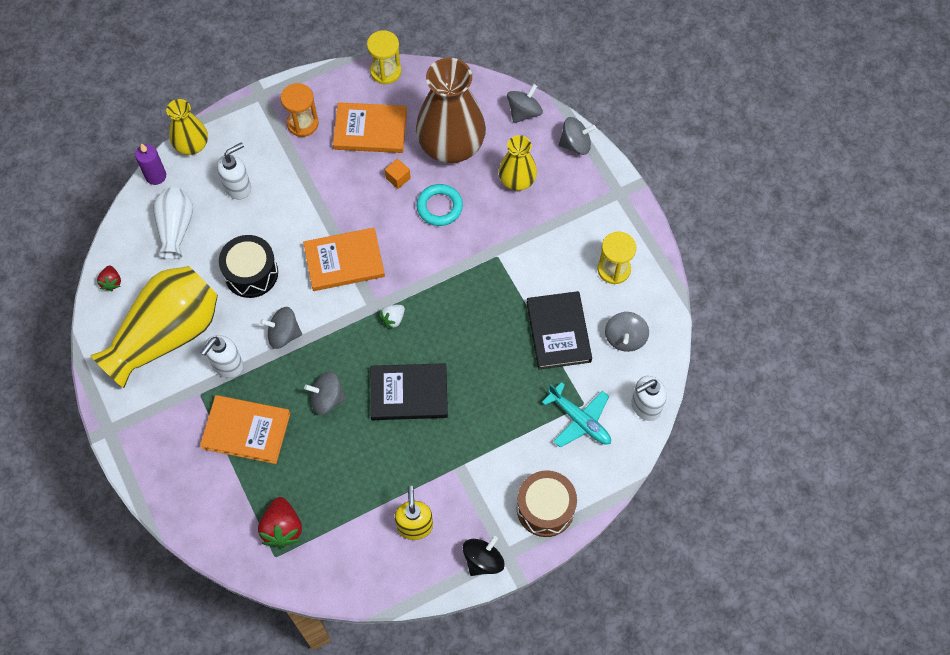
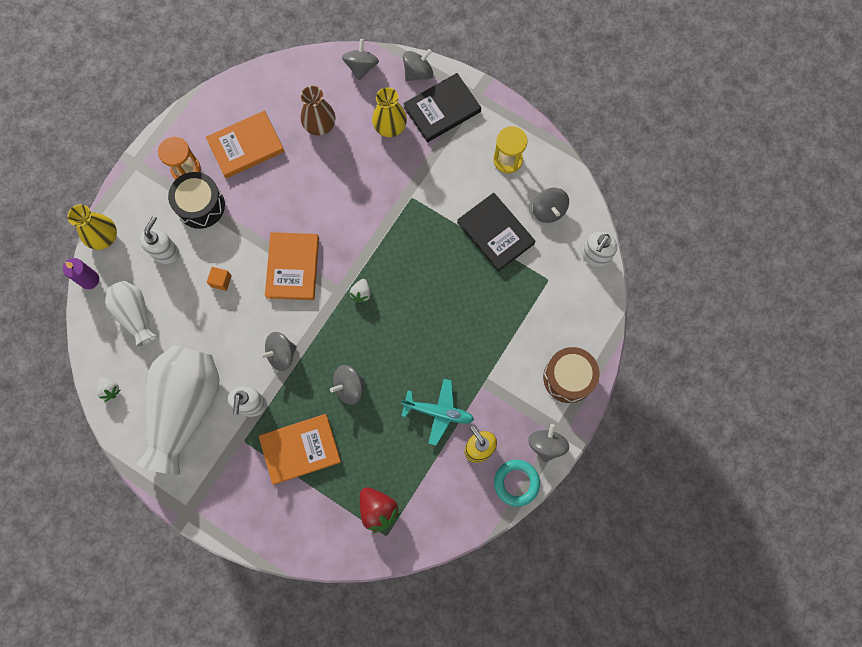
camera: 30 degrees left, 10 degrees up
yellow vase [90,266,218,388] -> white vase [136,345,220,475]
red strawberry [97,265,121,291] -> white strawberry [97,377,120,402]
black drum [219,235,278,298] -> black drum moved to [168,172,225,229]
orange book [303,228,385,291] -> orange book turned 45 degrees counterclockwise [265,232,319,300]
yellow hourglass [367,30,401,84] -> none
black book [370,363,448,420] -> black book moved to [403,73,481,142]
orange cube [385,159,411,189] -> orange cube moved to [207,267,232,291]
brown vase [416,58,486,163] -> brown vase [301,86,335,136], size x0.55
turquoise ring [417,184,463,226] -> turquoise ring moved to [494,460,540,506]
black spinning top [463,536,504,576] -> grey spinning top [528,424,569,462]
turquoise plane [542,382,611,448] -> turquoise plane moved to [401,379,474,446]

